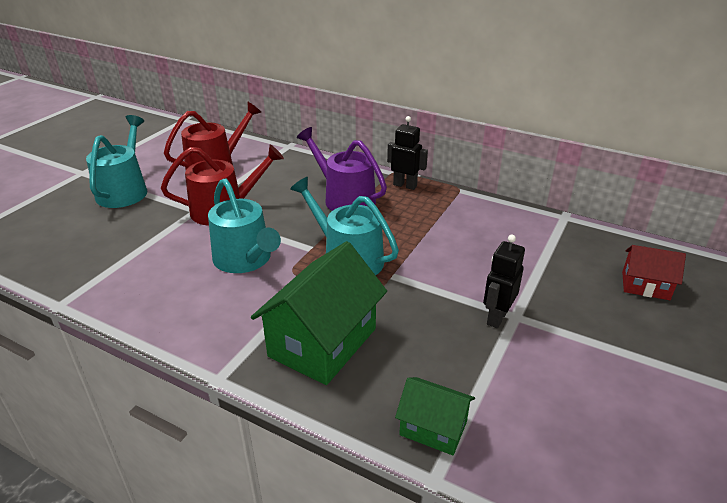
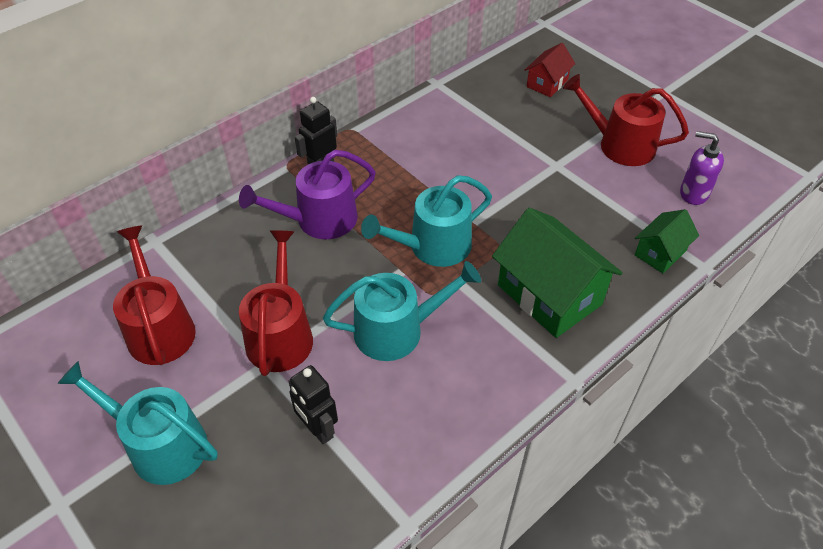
camera: 70 degrees left, 15 degrees up
black robot [483,235,525,328] -> black robot moved to [288,365,338,444]
none -> red watering can [563,74,689,166]
none -> purple soap dispenser [680,131,724,205]

